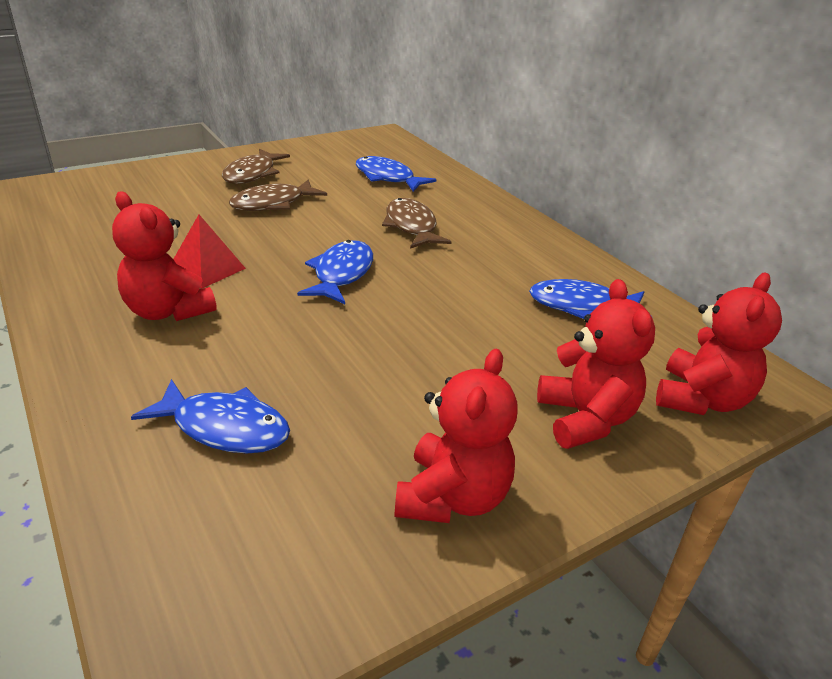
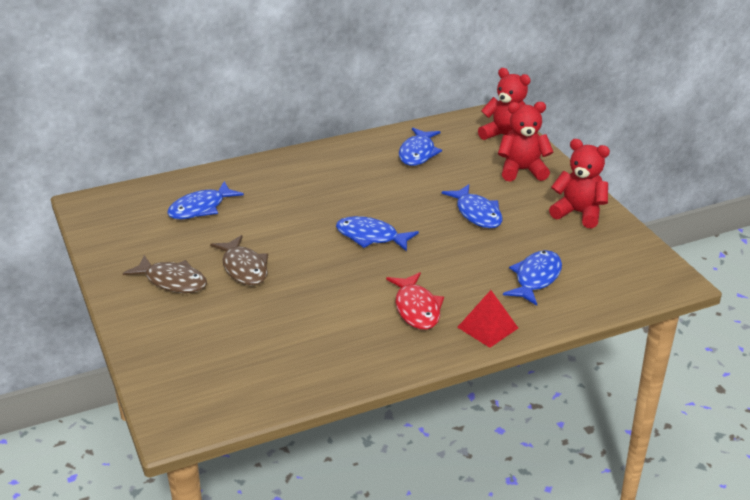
camera: 80 degrees left, 0 degrees up
red teddy bear [112,191,217,321] -> red fish [386,272,444,330]
red pyramid [174,215,246,289] -> red pyramid moved to [457,290,518,348]
brown fish [382,198,451,249] -> none
none -> blue fish [442,184,503,228]

